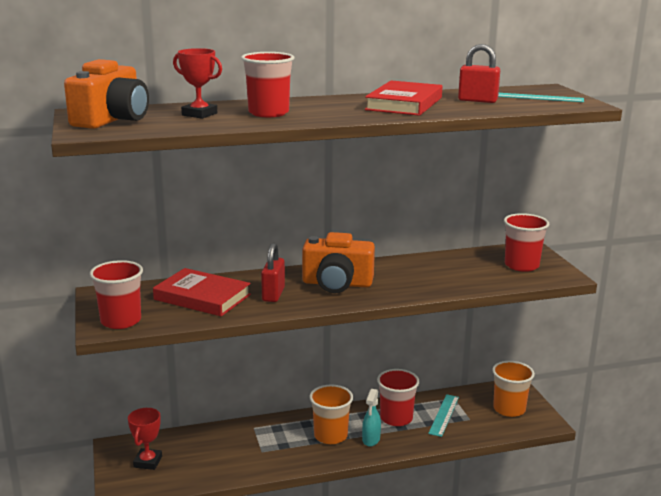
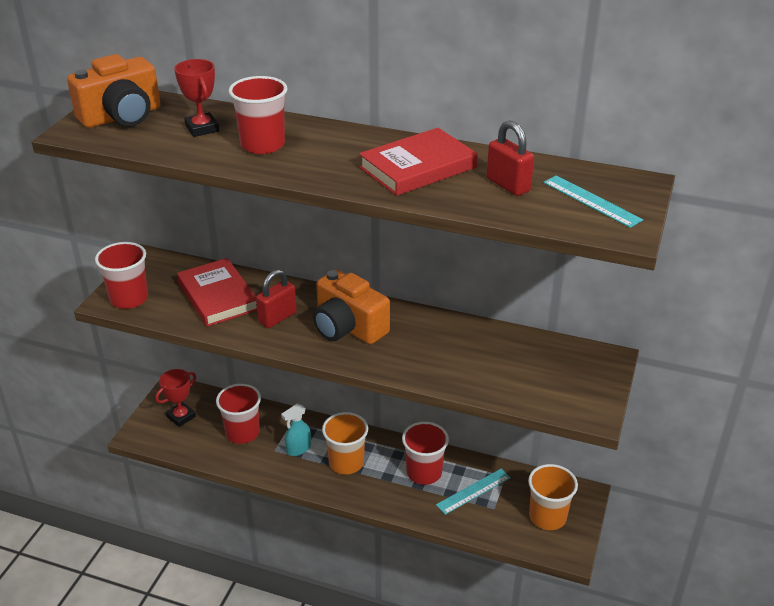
camera: 35 degrees right, 15 degrees up
turquoise spray bottle [362,389,381,447] -> turquoise spray bottle moved to [281,404,311,456]
red cup [504,213,549,272] -> red cup moved to [216,384,261,444]

